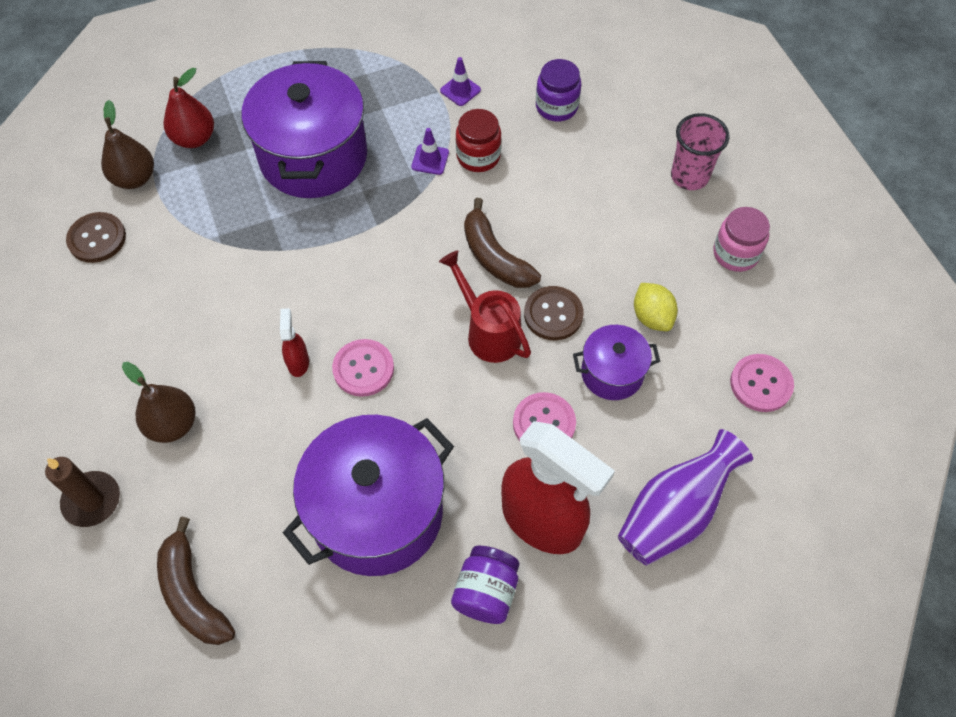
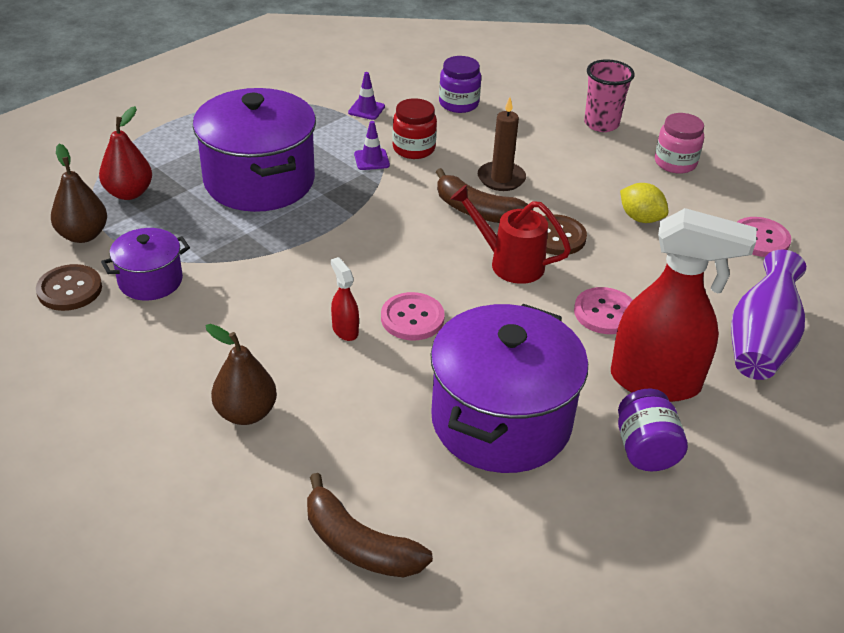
camera: 25 degrees left, 20 degrees down
brown candle [45,457,120,527] -> brown candle moved to [478,97,526,191]
purple pot [573,325,660,400] -> purple pot moved to [101,228,190,300]

